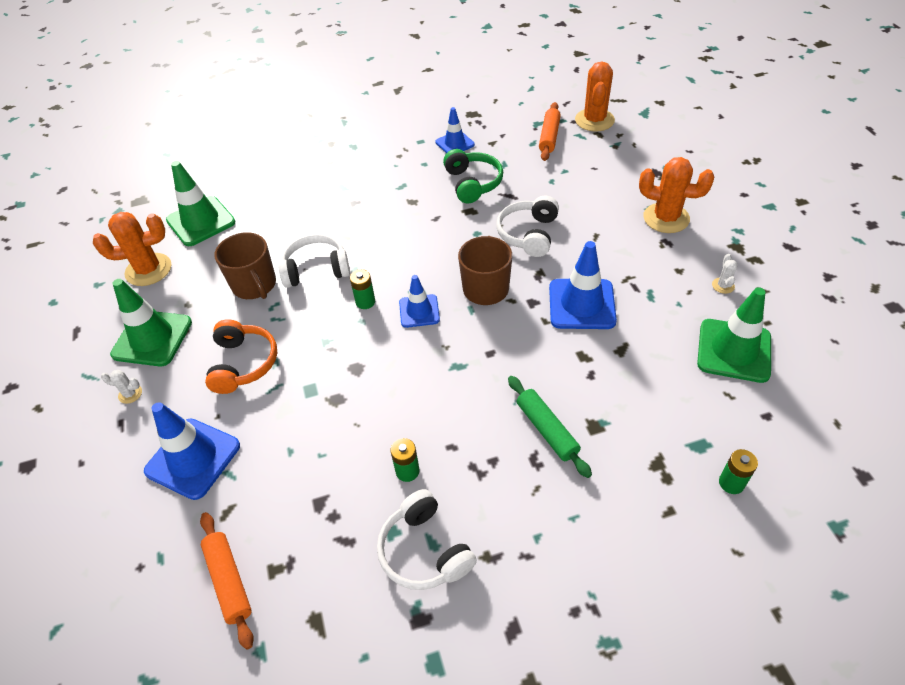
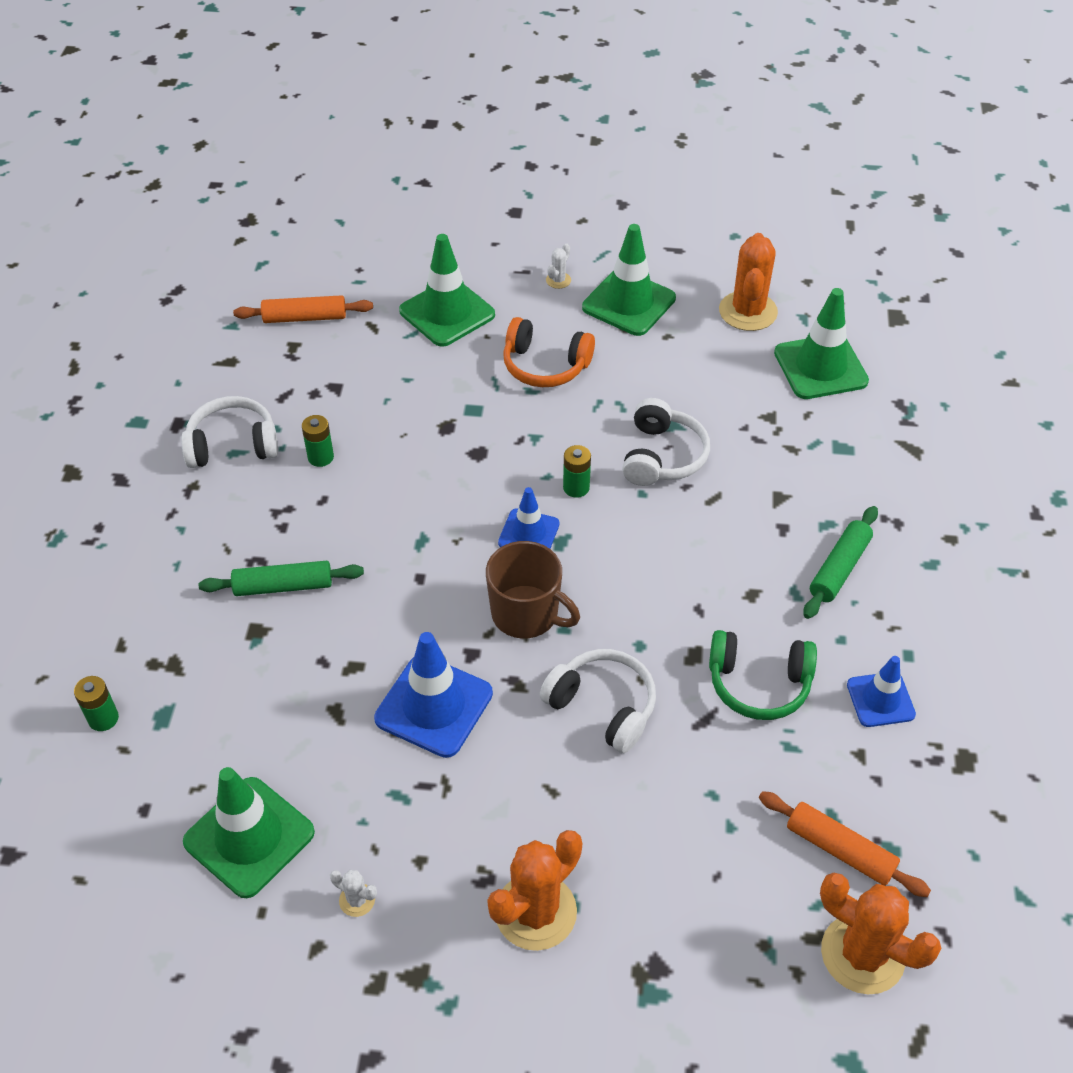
camera: 110 degrees right, 0 degrees up
blue traffic cone [144,402,240,500] -> green traffic cone [399,234,495,347]
brown mug [214,232,276,299] -> none
none -> green rolling pin [803,506,878,619]

